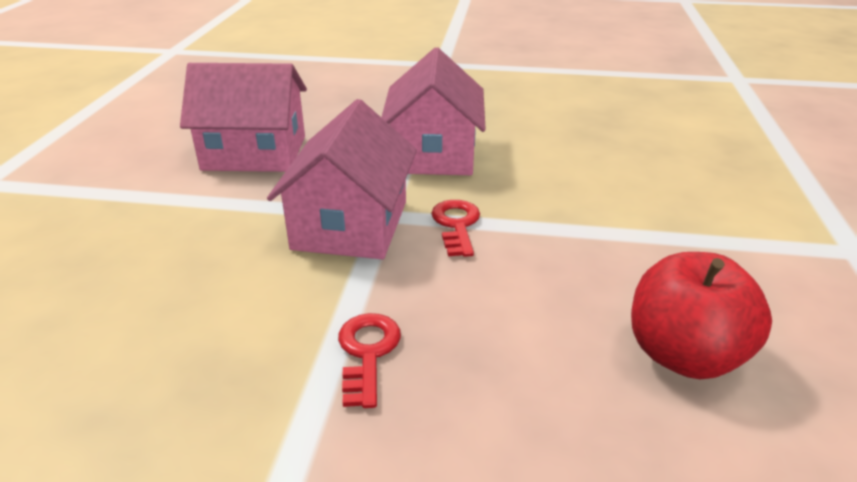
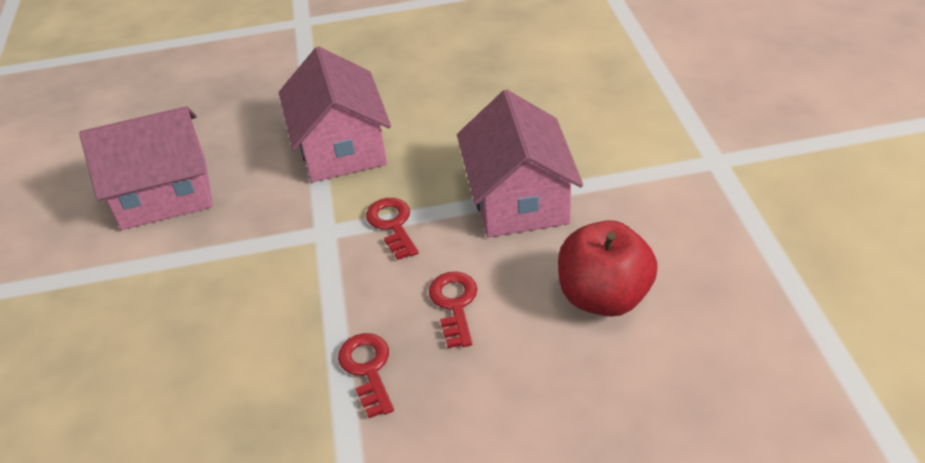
camera: 15 degrees left, 10 degrees up
pink house [267,99,417,259] -> pink house moved to [457,90,583,237]
none -> red key [429,271,477,348]

